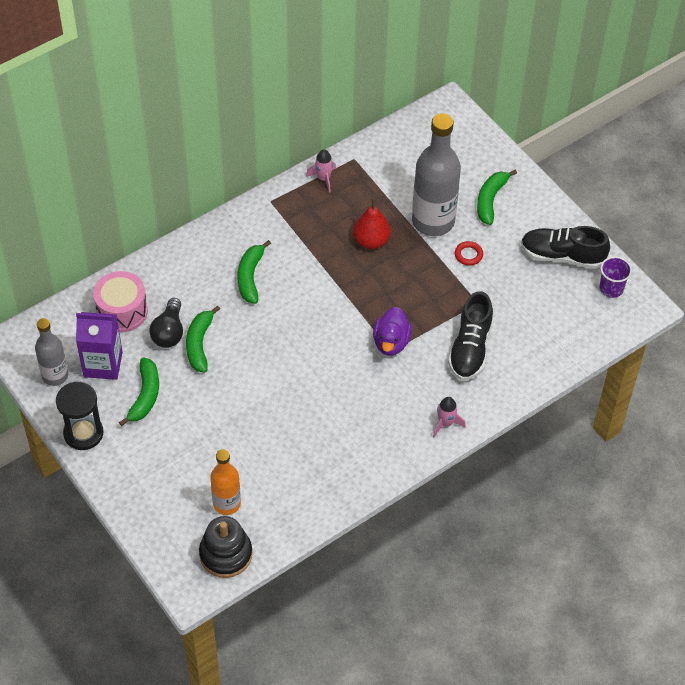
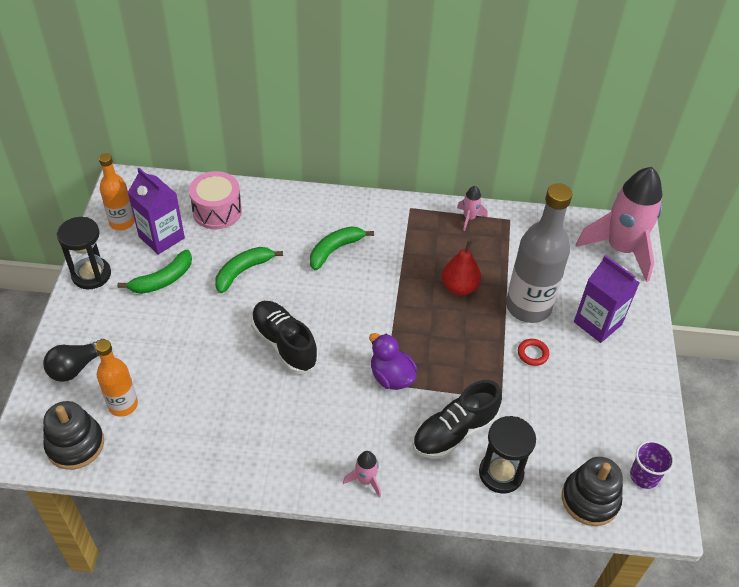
camera: 40 degrees right, 5 degrees down
grey bottle [35,318,68,386] -> orange bottle [99,153,135,230]
black light bulb [149,298,183,348] -> black light bulb moved to [43,339,106,382]
purple duck [373,307,412,355] -> purple duck turned 90 degrees clockwise [369,333,417,390]
green banana [477,169,517,225] -> purple carton [574,255,639,343]
black shoe [521,226,610,269] -> black shoe moved to [251,301,318,374]
none -> black hourglass [479,416,536,494]
none -> black stacking toy [562,457,623,526]
none -> pink rocket [576,167,663,282]

